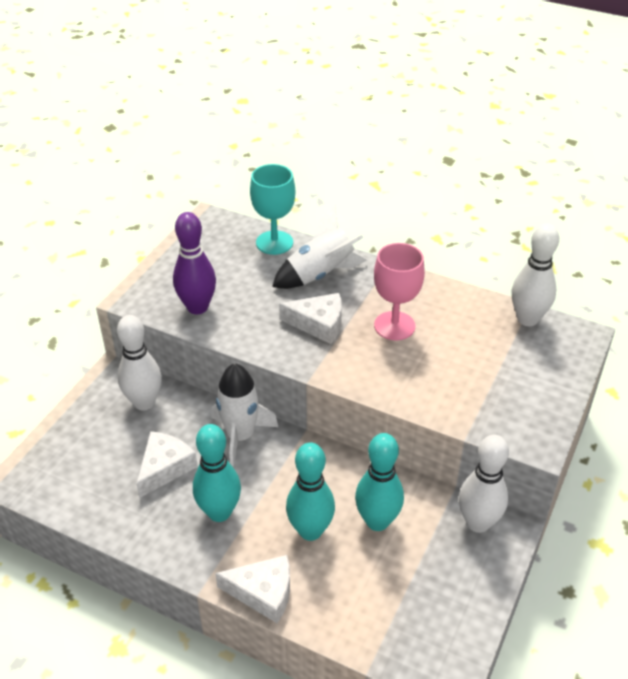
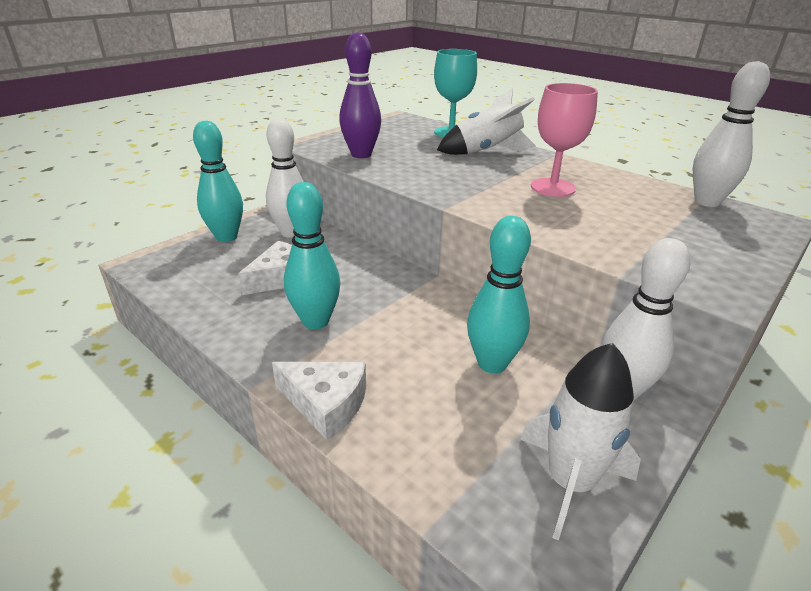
camera: 15 degrees right, 10 degrees down
white rocket [212,363,278,467] -> white rocket moved to [520,343,641,541]
white cheese [279,293,342,344] -> none
turquoise bowling pin [286,442,335,541] -> turquoise bowling pin moved to [193,121,243,242]

